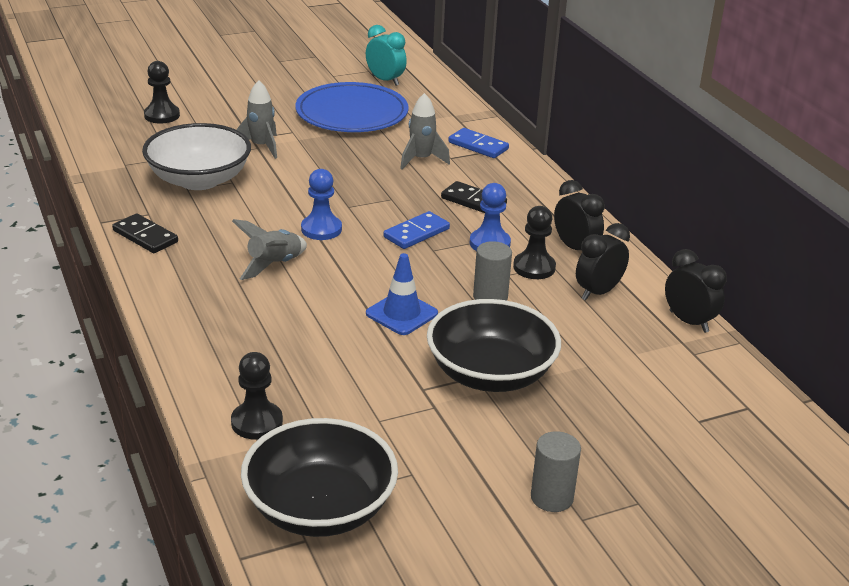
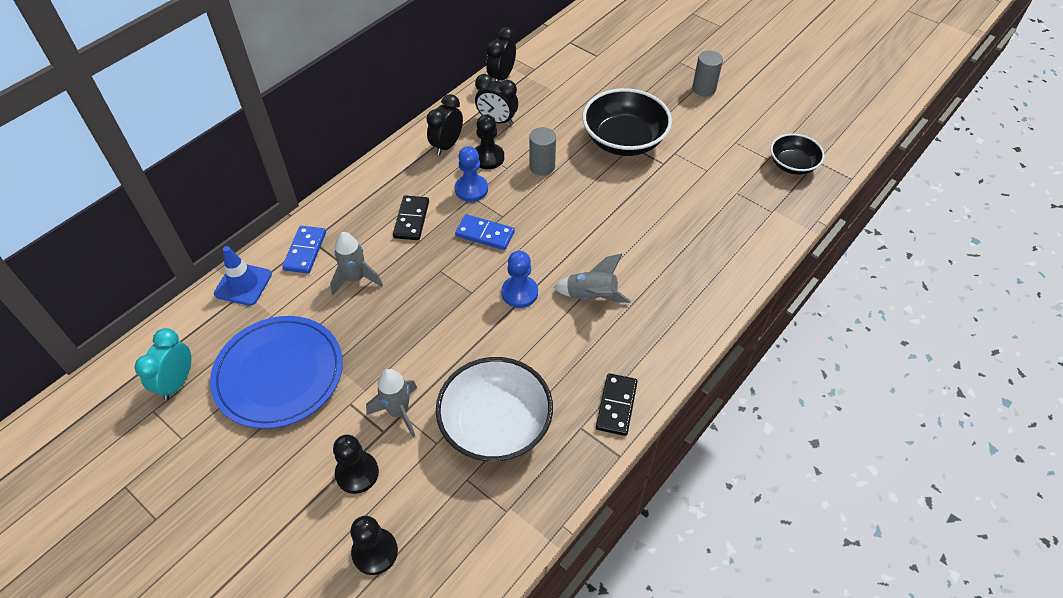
camera: 115 degrees left, 20 degrees up
black pawn [231,352,283,439] -> black pawn moved to [333,435,379,494]
black bowl [241,418,398,537] -> black bowl [770,134,825,175], size x0.59
blue traffic cone [366,253,438,335] -> blue traffic cone moved to [214,246,272,306]

